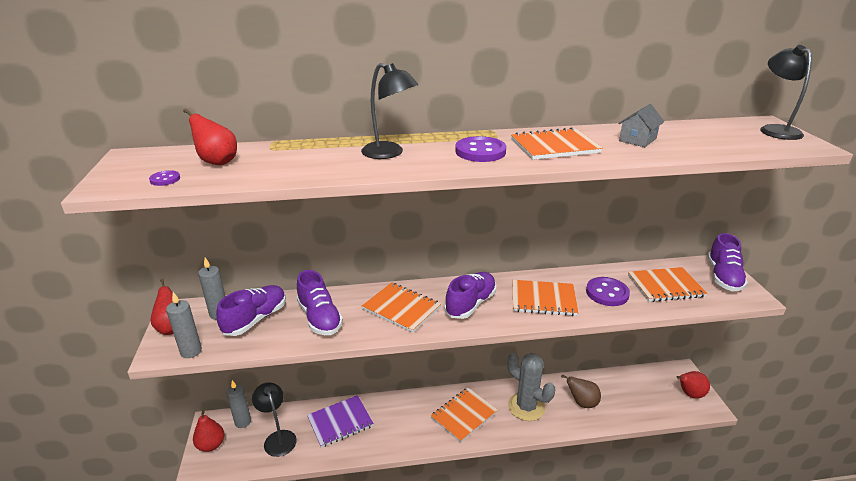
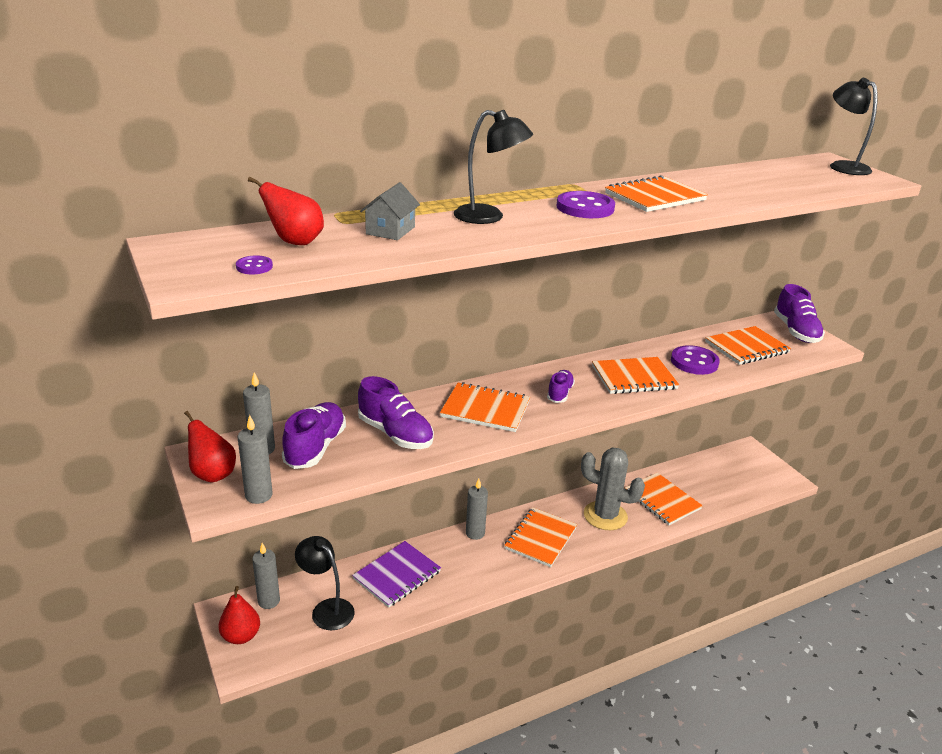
camera: 20 degrees left, 0 degrees up
purple shoe [445,272,496,319] -> purple shoe [547,370,575,403], size x0.61
brown pear [561,375,601,408] -> orange notebook [625,472,703,525]
grey house [618,104,664,147] -> grey house moved to [360,182,420,240]
red pear [677,371,710,399] -> none
none -> grey candle [466,479,488,540]

